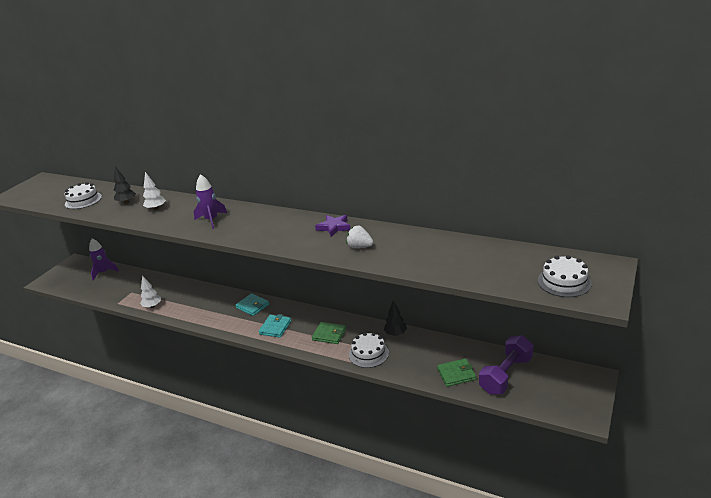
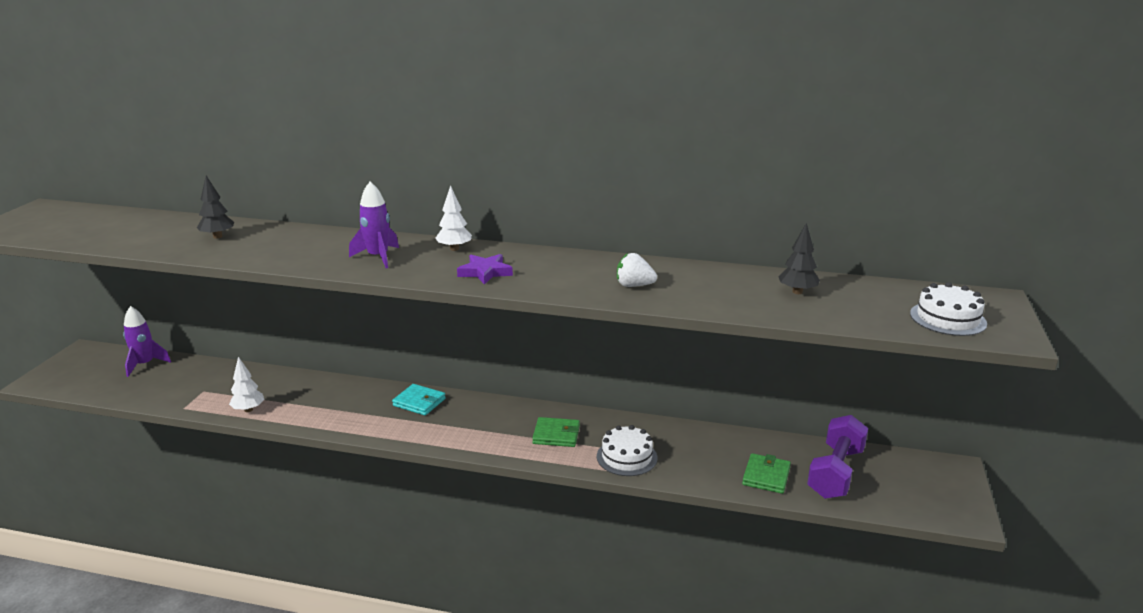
camera: 15 degrees left, 5 degrees down
white cake [64,182,102,209] -> none
white tree [143,172,166,210] -> white tree moved to [436,185,472,251]
turquoise wallet [258,314,291,338] -> none
purple star [315,215,351,237] -> purple star moved to [457,254,513,285]
black tree [384,300,407,336] -> black tree moved to [778,223,820,294]
green wallet [437,358,476,387] -> green wallet turned 45 degrees counterclockwise [742,453,791,494]

